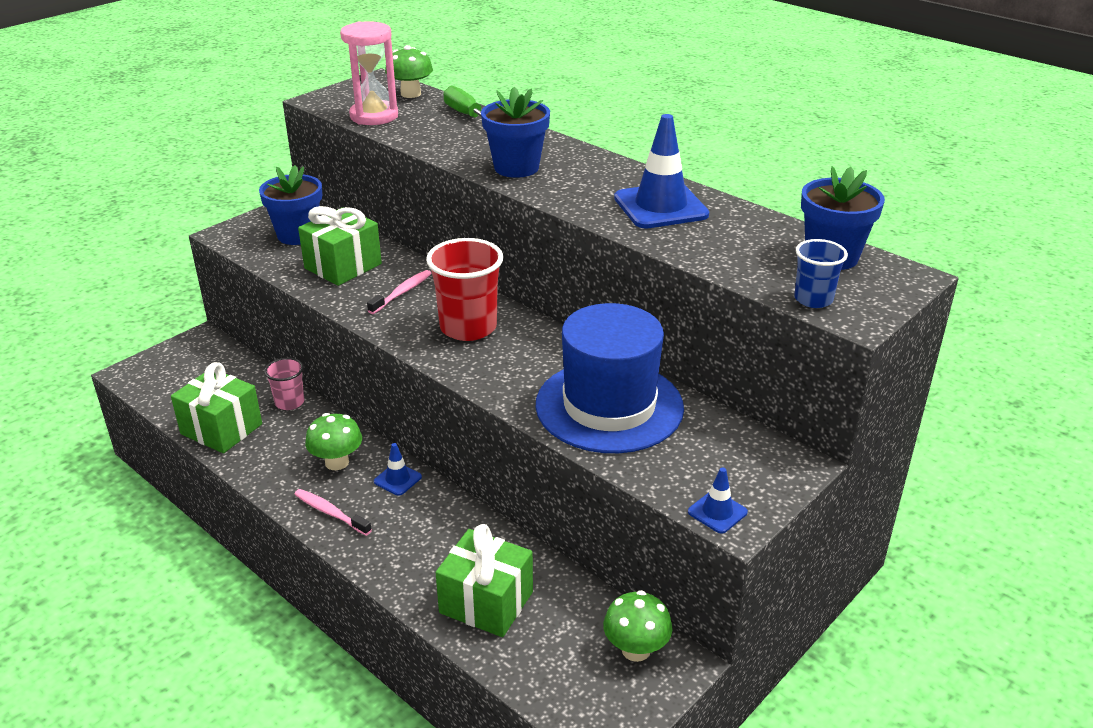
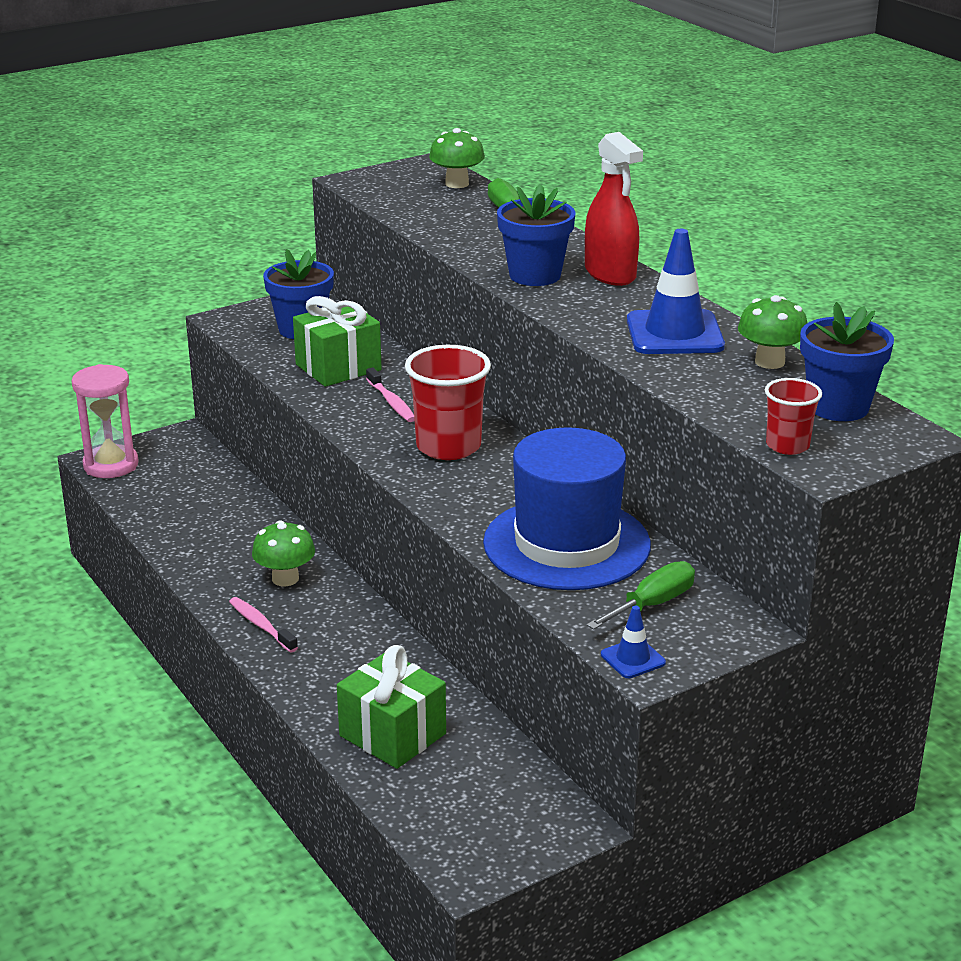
camera: 15 degrees right, 5 degrees down
green gift [171,362,262,453] -> none
pink cup [264,358,305,410] -> none
pink hourglass [340,21,398,125] -> pink hourglass moved to [72,364,139,478]
pink toothbrush [367,270,432,314] -> pink toothbrush turned 105 degrees clockwise [366,367,415,422]
blue traffic cone [374,443,422,496] -> none
green mushroom [603,590,672,662] -> green mushroom moved to [738,295,808,369]
blue cup [794,239,848,308] -> red cup [765,378,822,455]
none -> red spray bottle [585,132,643,286]
none -> green screwdriver [586,561,695,630]

